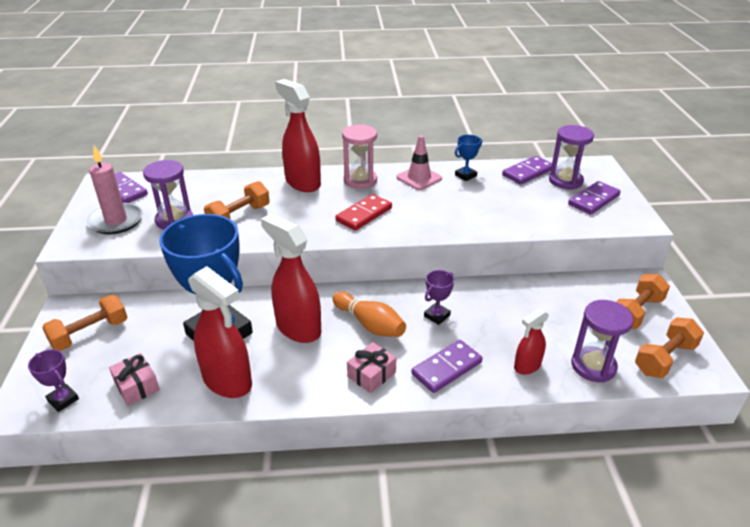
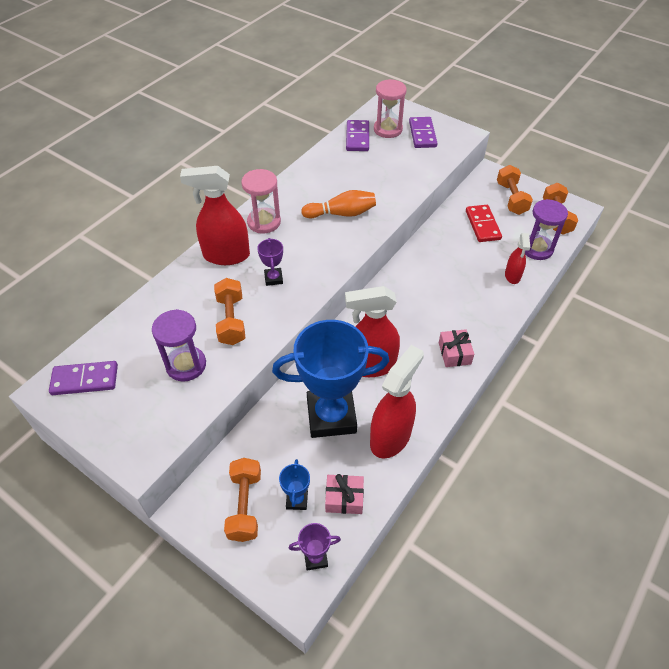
camera: 50 degrees left, 15 degrees up
pink candle [87,145,143,235] -> none
red spray bottle [188,266,252,398] -> red spray bottle turned 45 degrees counterclockwise [370,345,424,459]
orange bowling pin [333,291,406,337] -> orange bowling pin moved to [301,190,376,218]
red domino [335,194,392,231] -> red domino moved to [466,205,502,242]
pink traffic cone [396,135,442,190] -> none
purple domino [411,340,483,393] -> none
purple trophy [424,270,454,325] -> purple trophy moved to [257,238,283,286]
blue trophy [455,135,482,181] -> blue trophy moved to [279,459,310,510]
purple hourglass [549,125,594,190] -> pink hourglass [374,79,407,138]

